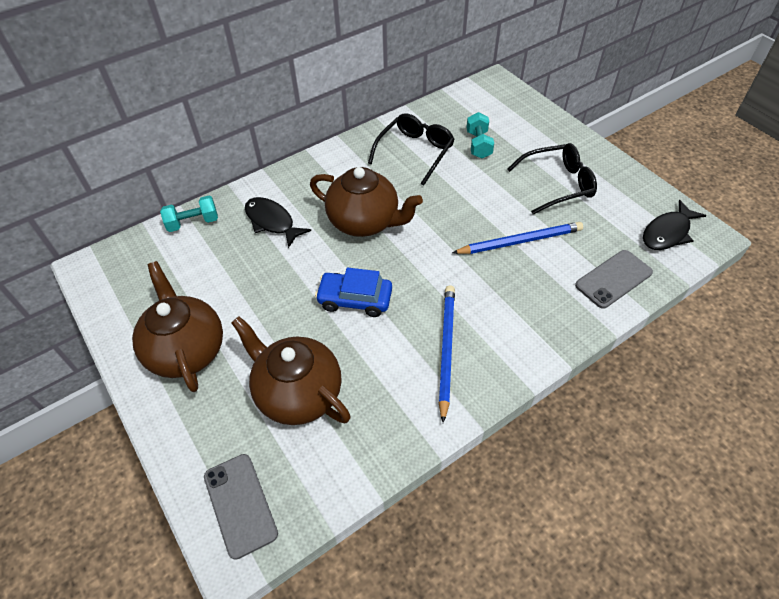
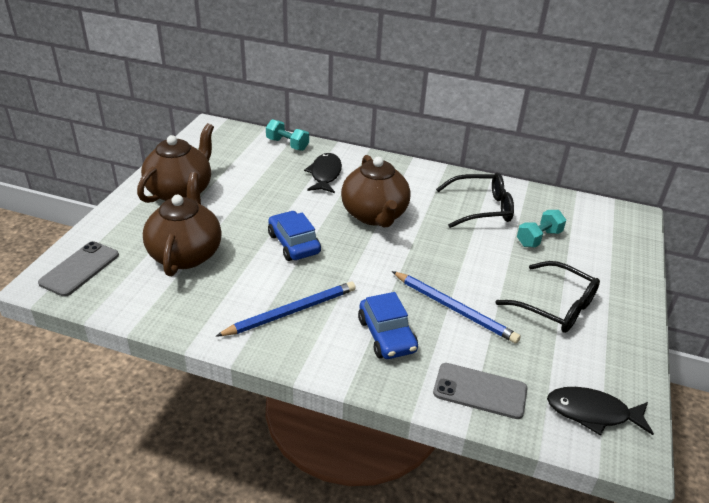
camera: 50 degrees right, 15 degrees down
none -> blue car [358,292,418,359]

